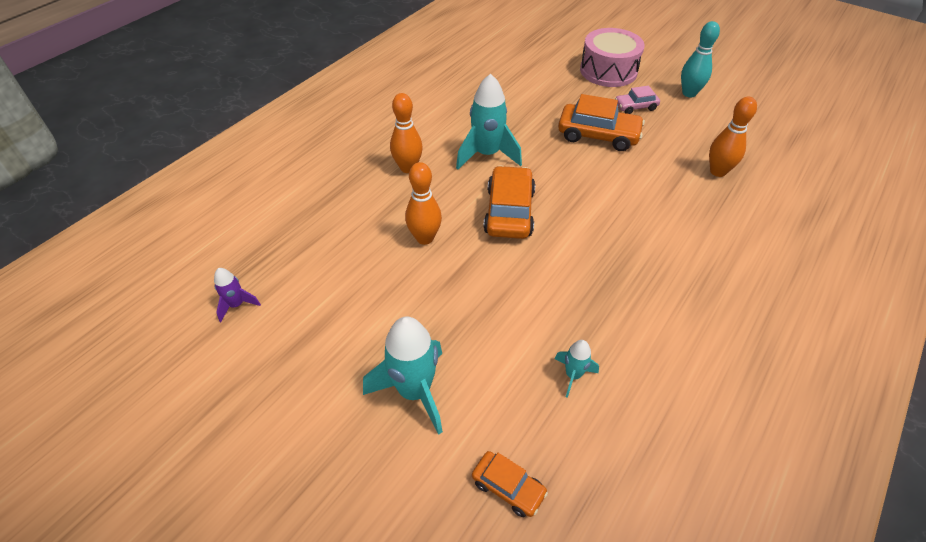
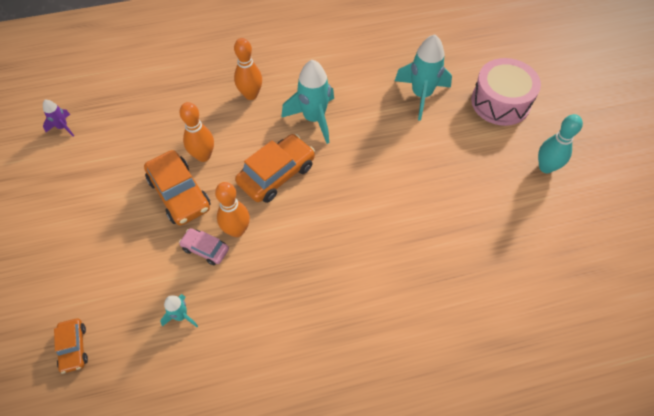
camera: 40 degrees right, 10 degrees up
turquoise rocket [363,316,443,435] -> turquoise rocket moved to [395,34,452,121]
orange car [558,94,645,151] -> orange car moved to [144,150,211,226]
pink car [615,85,660,114] -> pink car moved to [179,228,229,265]
orange bowling pin [709,97,757,177] -> orange bowling pin moved to [215,182,250,237]

